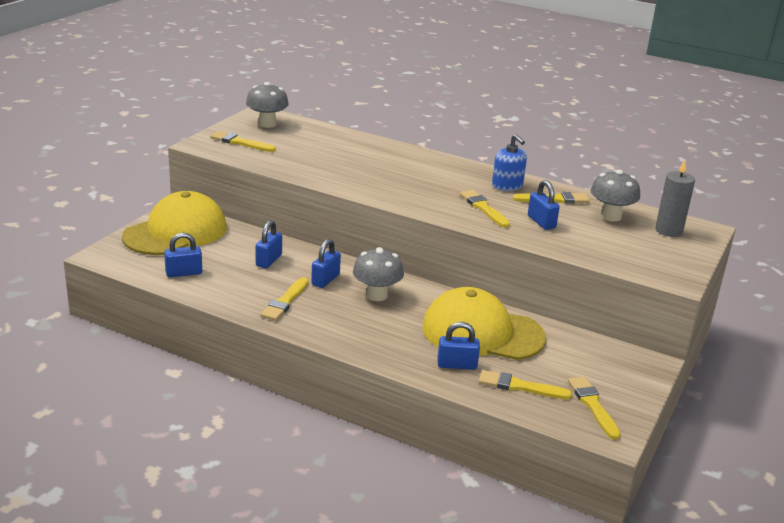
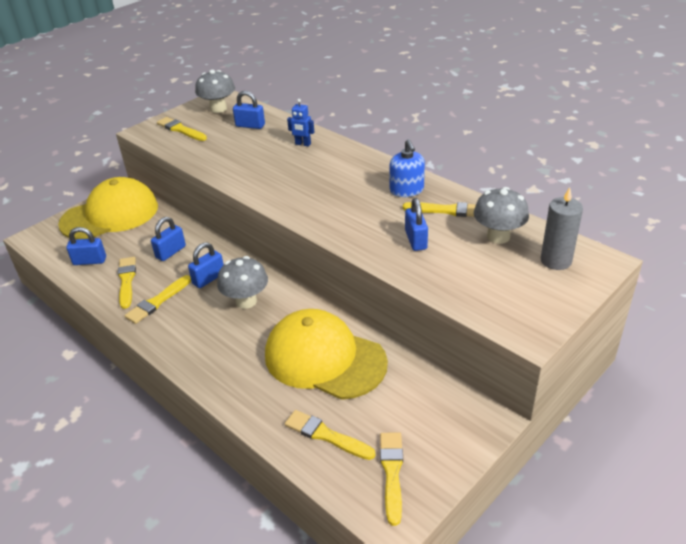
camera: 20 degrees right, 10 degrees up
blue padlock [437,322,480,370] -> blue padlock moved to [233,91,265,129]
yellow brush [460,190,510,228] -> yellow brush moved to [118,257,136,309]
none -> blue robot [287,99,314,147]

